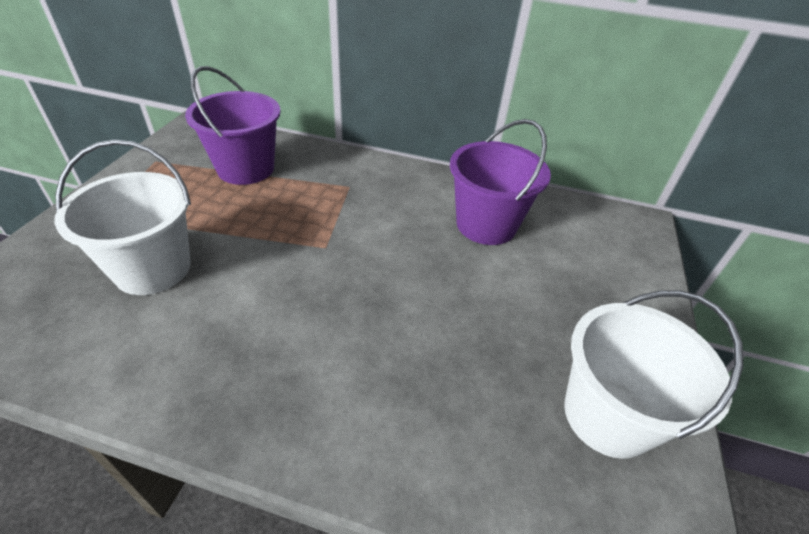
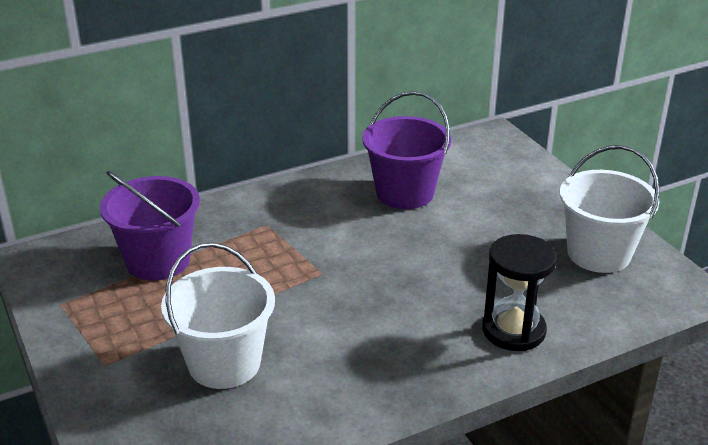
camera: 40 degrees left, 10 degrees down
none -> black hourglass [482,234,557,351]

